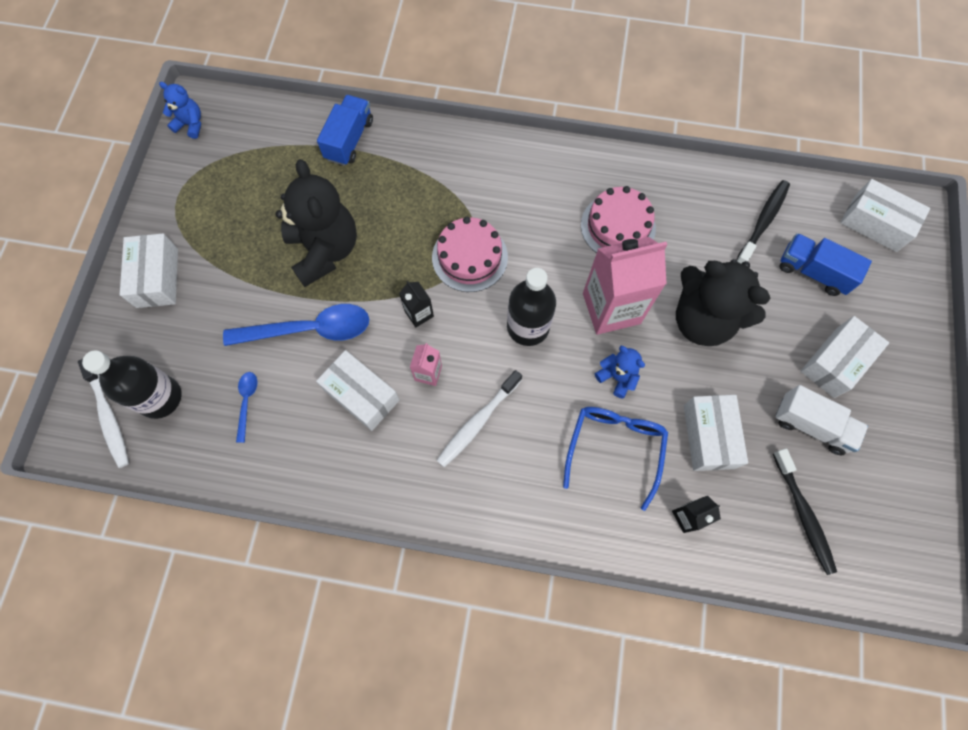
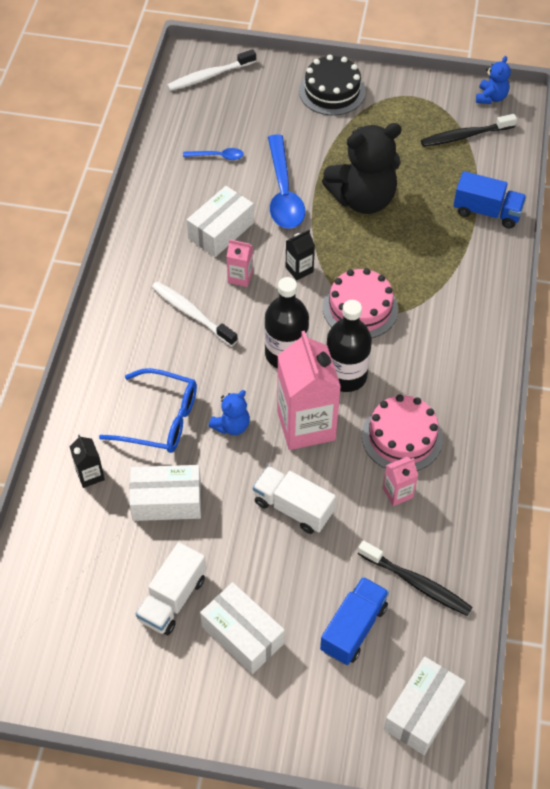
camera: 90 degrees right, 15 degrees down
black bottle [82,350,181,419] -> black bottle moved to [326,300,372,392]
white box [120,234,178,308] -> black cake [299,55,365,115]
black teddy bear [676,259,770,346] -> white truck [253,466,336,534]
black toothbrush [773,448,837,575] -> black toothbrush moved to [421,114,517,147]
none -> pink carton [383,457,418,506]

